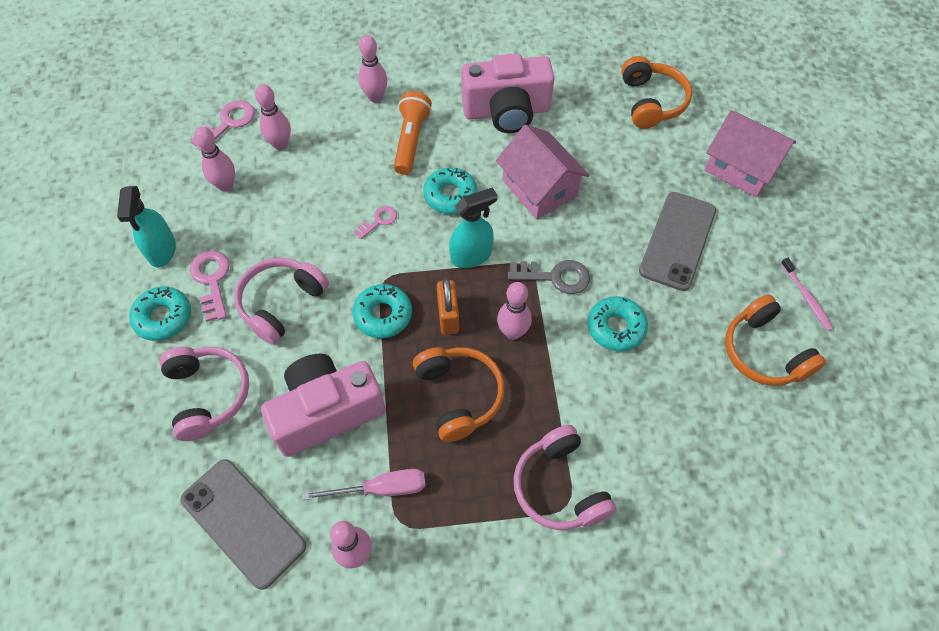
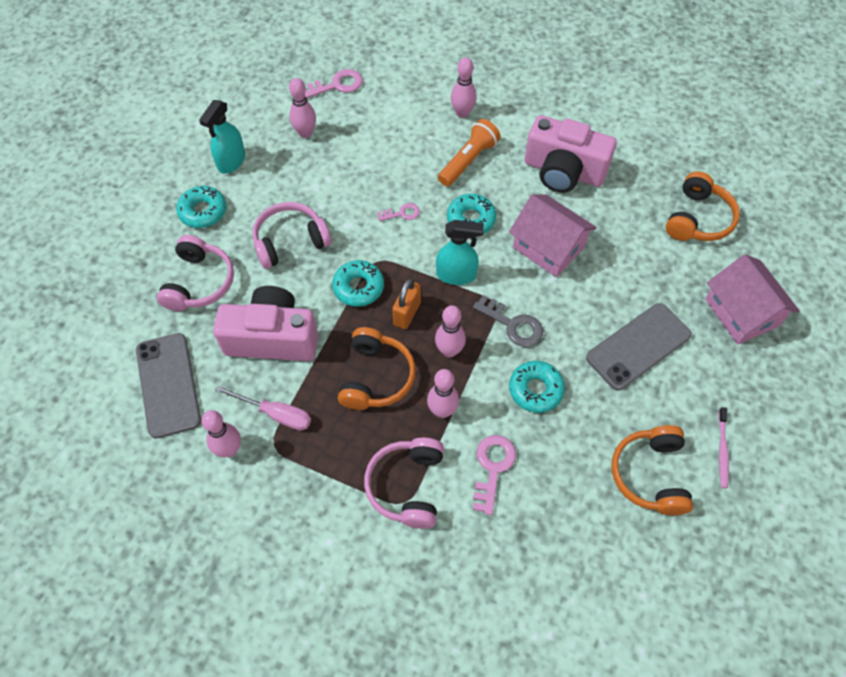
camera: 30 degrees right, 0 degrees up
pink key [190,250,230,322] -> pink key moved to [473,435,516,515]
pink bowling pin [255,84,291,151] -> pink bowling pin moved to [427,369,459,418]
pink house [496,125,590,219] -> pink house turned 45 degrees counterclockwise [509,195,597,277]

